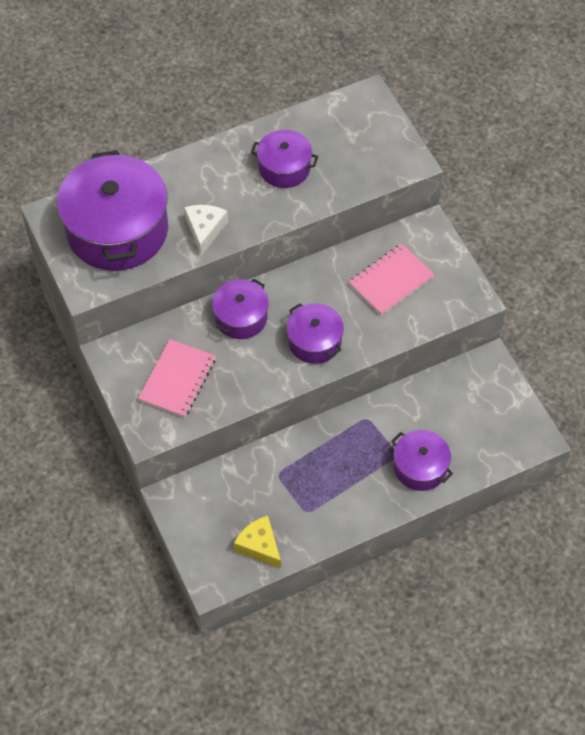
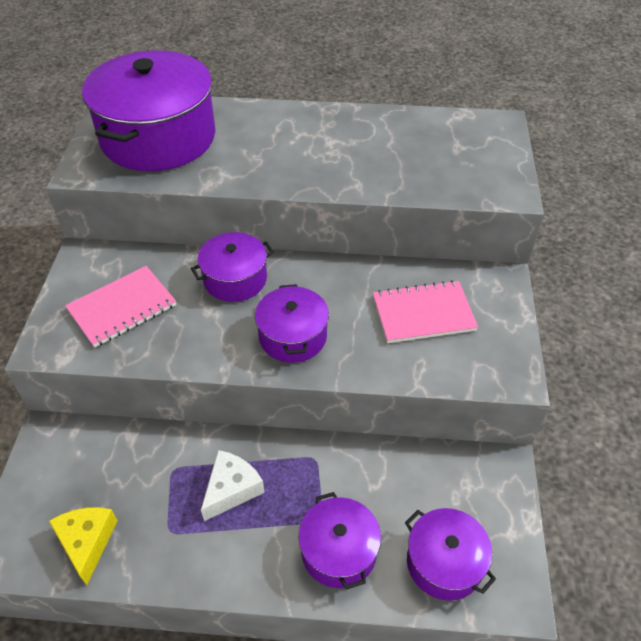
camera: 30 degrees right, 10 degrees down
white cheese [184,205,228,256] -> white cheese moved to [201,450,265,521]
purple pot [251,130,319,188] -> purple pot moved to [405,508,496,601]

